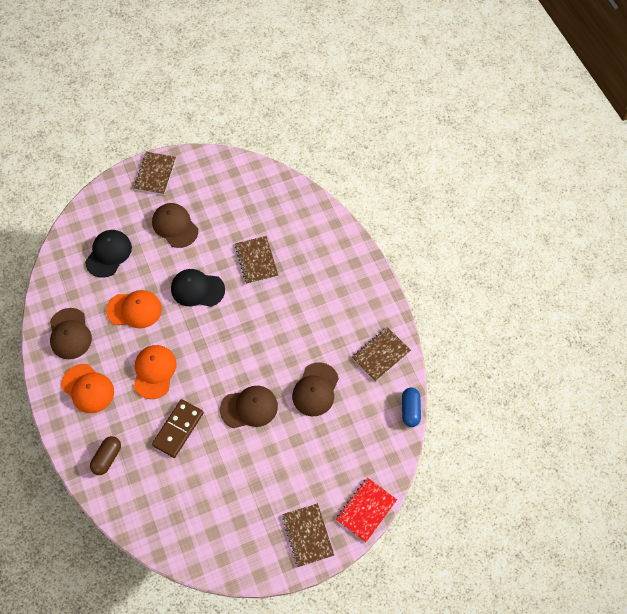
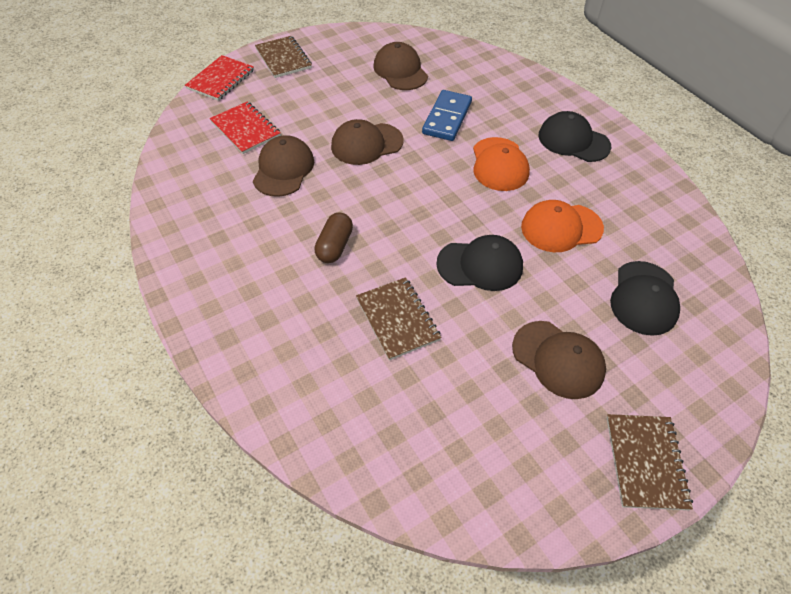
camera: 170 degrees right, 10 degrees down
brown cap [50,308,92,359] -> brown cap moved to [374,42,428,90]
orange cap [61,364,114,413] -> black cap [539,111,611,162]
brown capsule [90,436,121,475] -> brown capsule moved to [314,213,353,263]
brown domino [152,399,204,458] -> blue domino [422,90,472,141]
brown notebook [352,327,411,382] -> none
blue capsule [402,388,421,427] -> none
none -> red notebook [210,101,281,154]

